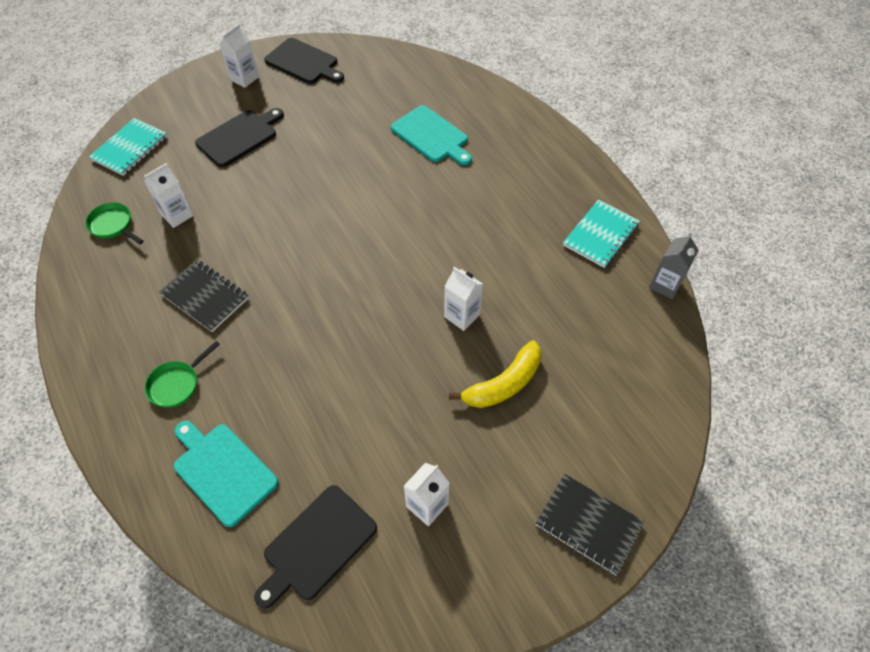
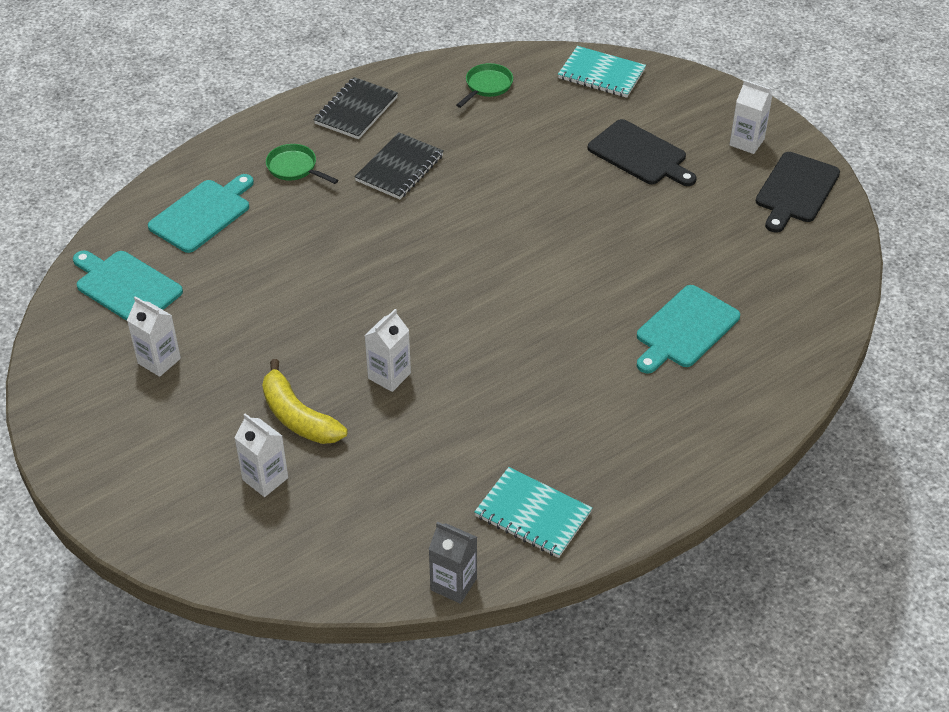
camera: 85 degrees right, 10 degrees down
white carton [144,163,194,228] -> white carton moved to [234,413,288,497]
black cutting board [254,485,377,609] -> turquoise cutting board [73,251,183,321]
black notebook [536,474,645,575] -> black notebook moved to [314,77,398,139]

